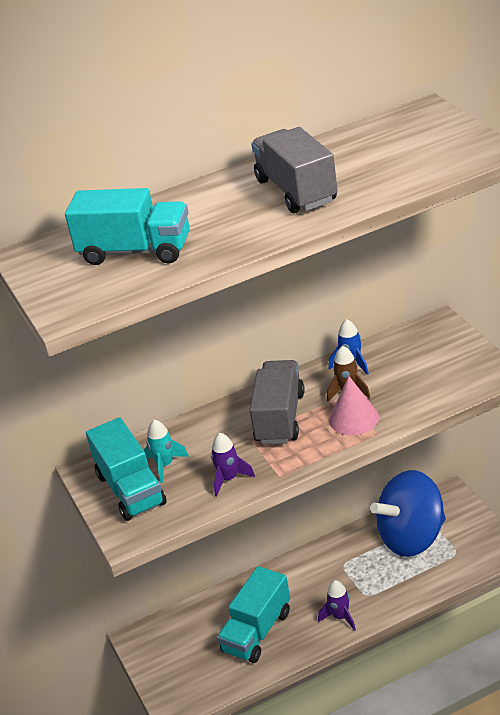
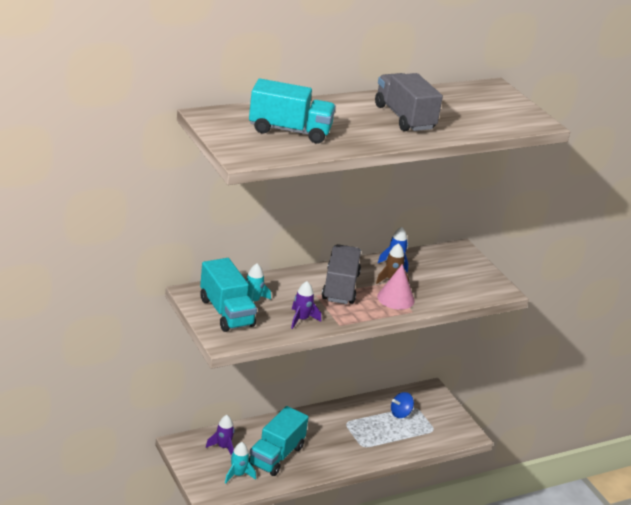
camera: 10 degrees left, 5 degrees down
purple rocket [318,580,356,631] -> purple rocket moved to [206,415,235,454]
blue spinning top [370,470,446,557] -> blue spinning top [391,392,414,418], size x0.41
none -> turquoise rocket [225,442,256,484]

